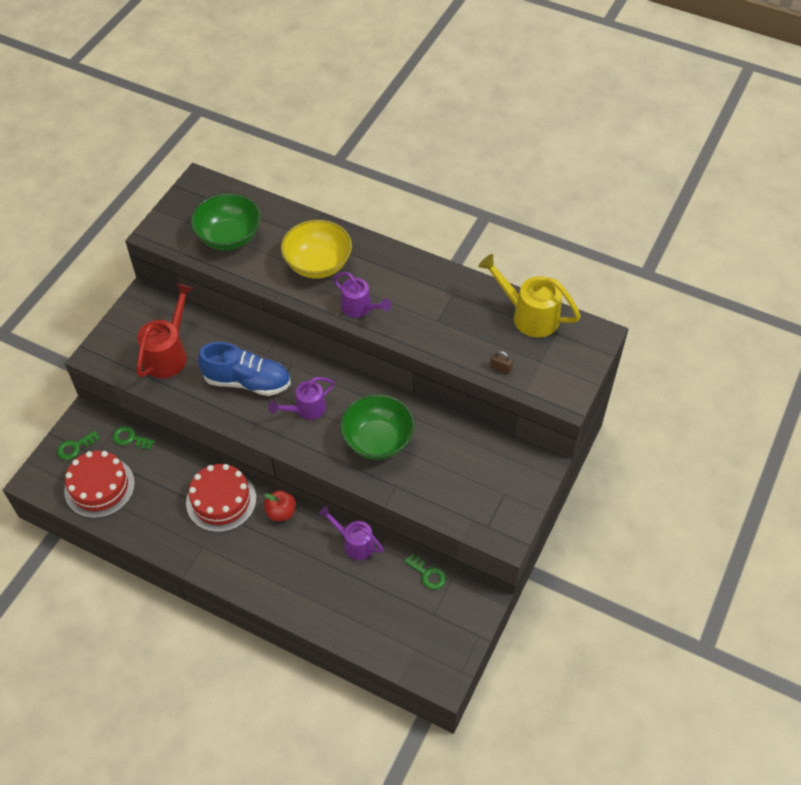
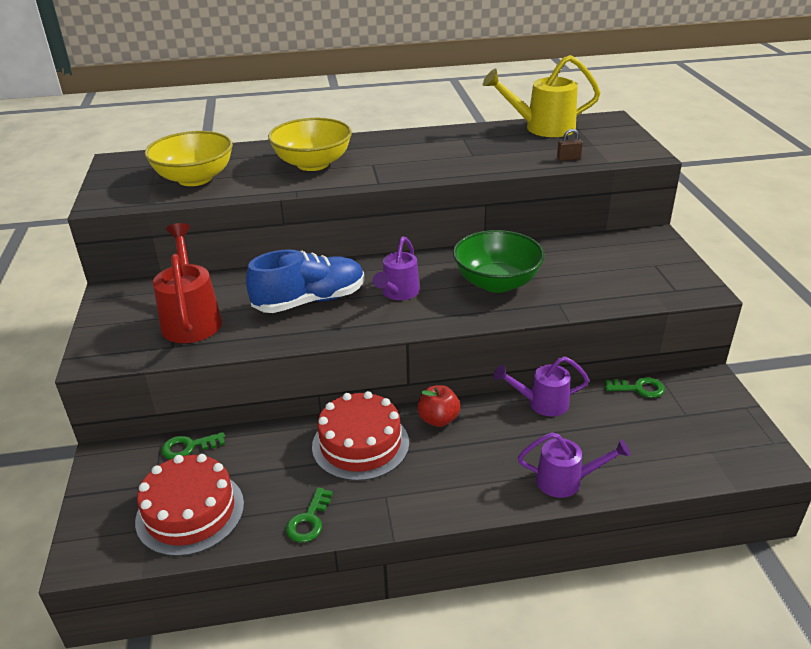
camera: 35 degrees left, 20 degrees down
green key [57,431,100,460] -> green key moved to [286,487,333,543]
green bowl [191,193,261,251] -> yellow bowl [144,131,233,186]
purple watering can [333,272,391,318] -> purple watering can moved to [518,432,631,498]

